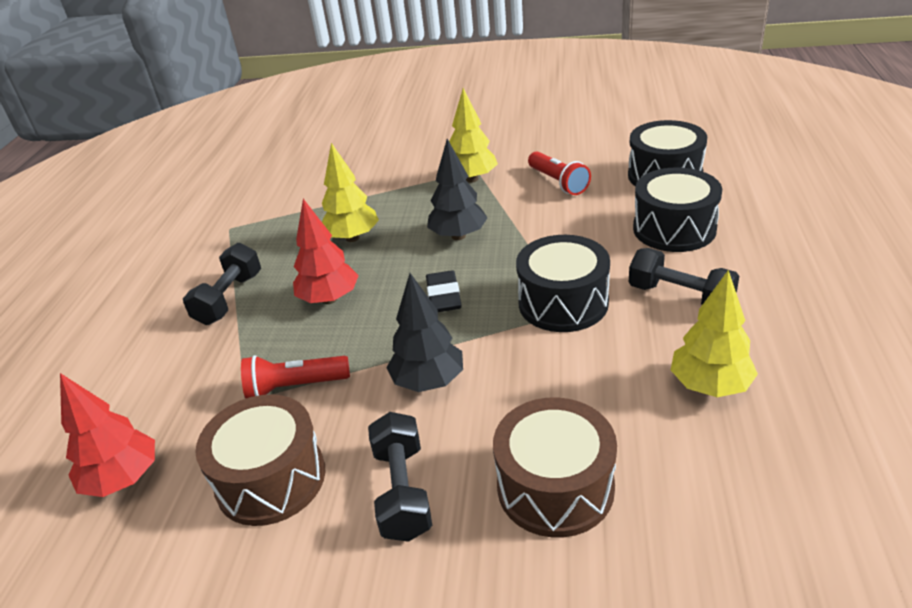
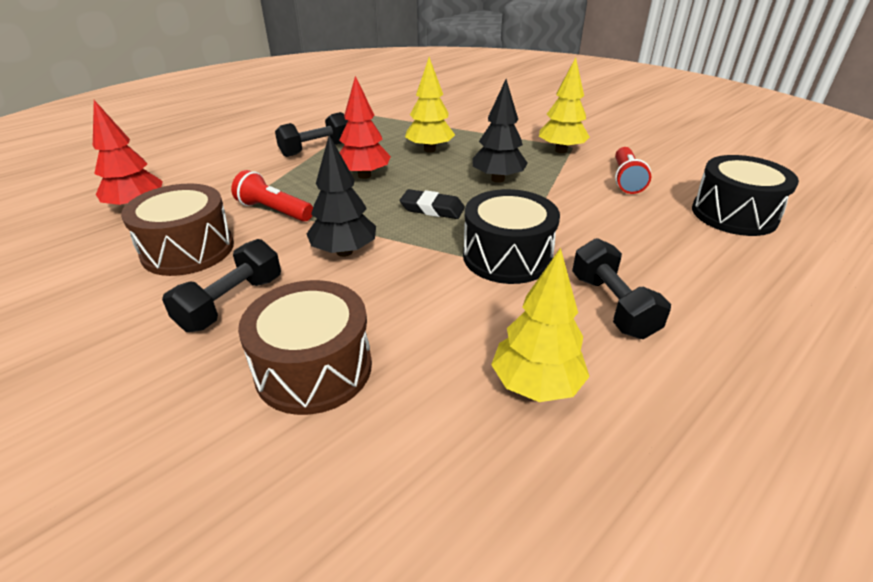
camera: 35 degrees right, 0 degrees up
black eraser [426,270,461,312] -> black eraser turned 75 degrees clockwise [400,189,465,219]
black drum [633,167,722,252] -> none

